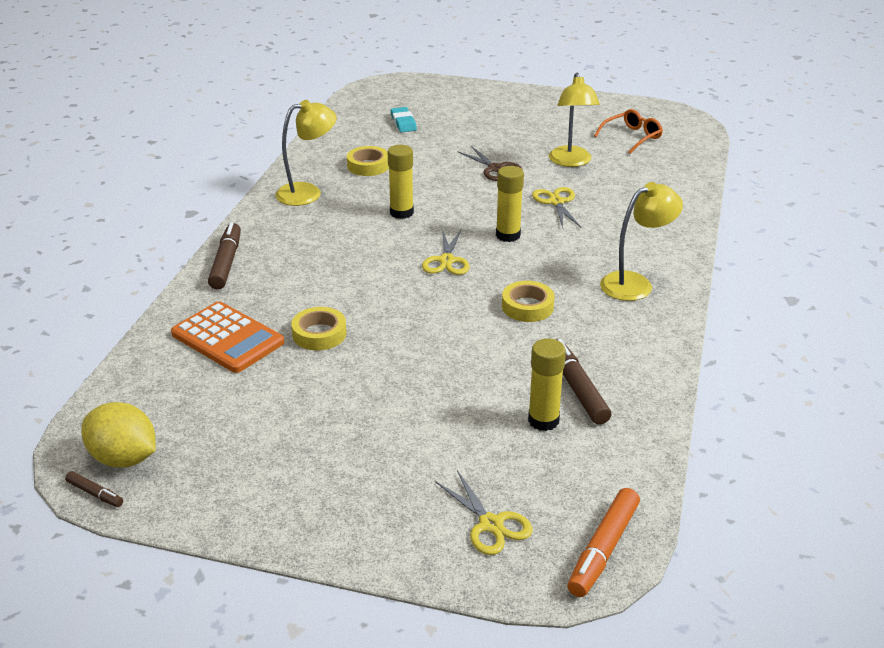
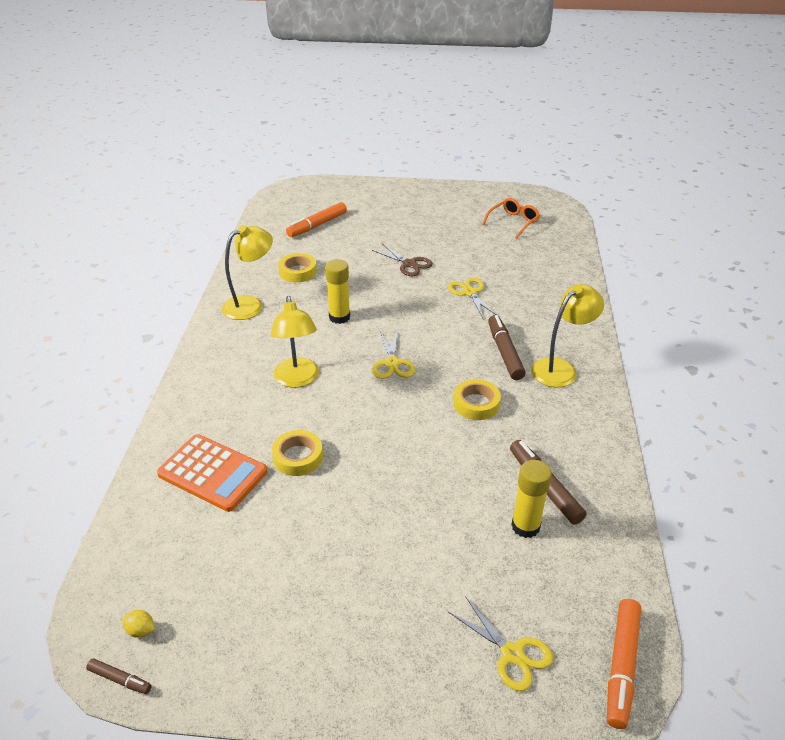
camera: 10 degrees left, 5 degrees up
yellow lemon [82,402,156,467] -> yellow lemon [122,610,155,637], size x0.41
brown marker [208,222,241,290] -> brown marker moved to [488,315,526,380]
turquoise eraser [391,107,417,132] -> orange marker [286,202,347,237]
yellow glue stick [496,166,524,242] -> none
yellow lamp [549,73,600,167] -> yellow lamp moved to [271,296,319,388]

